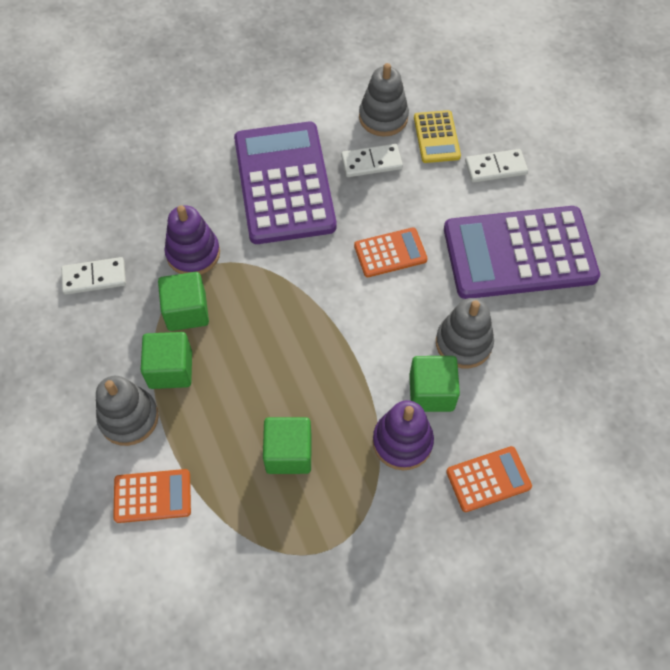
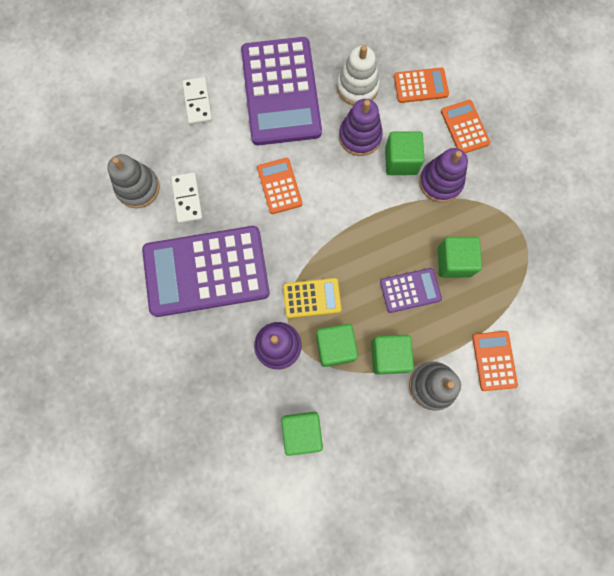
camera: 90 degrees left, 15 degrees up
white domino [61,257,126,295] -> green cube [281,412,323,456]
yellow calculator [414,110,461,163] -> yellow calculator moved to [283,278,342,318]
grey stacking toy [436,298,494,368] -> purple stacking toy [339,99,383,156]
none -> white stacking toy [337,45,380,105]
none -> purple calculator [380,268,442,313]
none -> orange calculator [394,67,449,103]

